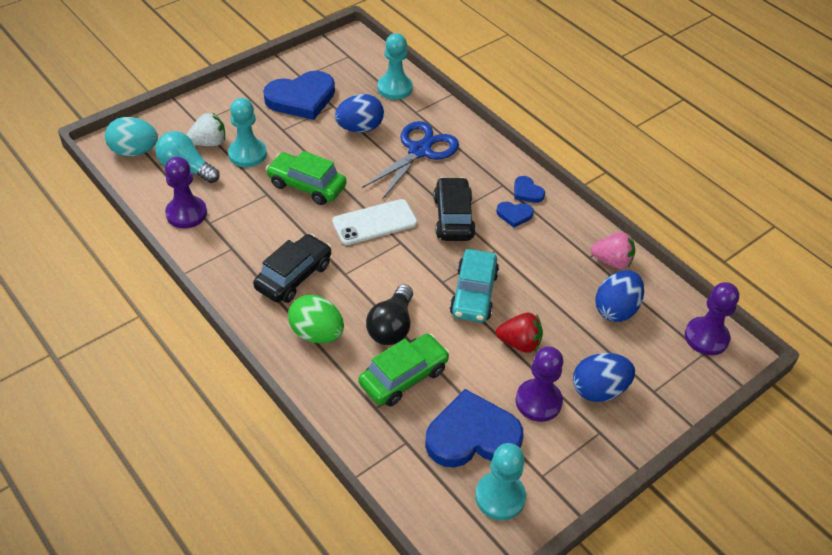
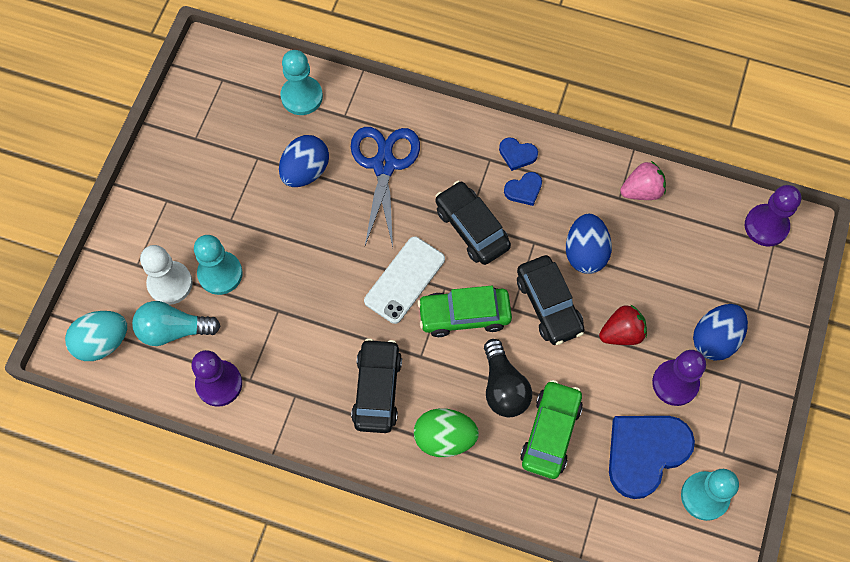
camera: 30 degrees left, 20 degrees up
white strawberry [187,113,225,146] -> white pawn [140,245,193,305]
blue heart [263,71,335,120] -> none
green car [266,151,347,205] -> green car moved to [417,286,512,337]
turquoise car [450,249,499,322] -> black car [517,255,585,345]
blue egg [596,270,644,322] -> blue egg moved to [566,214,612,274]

